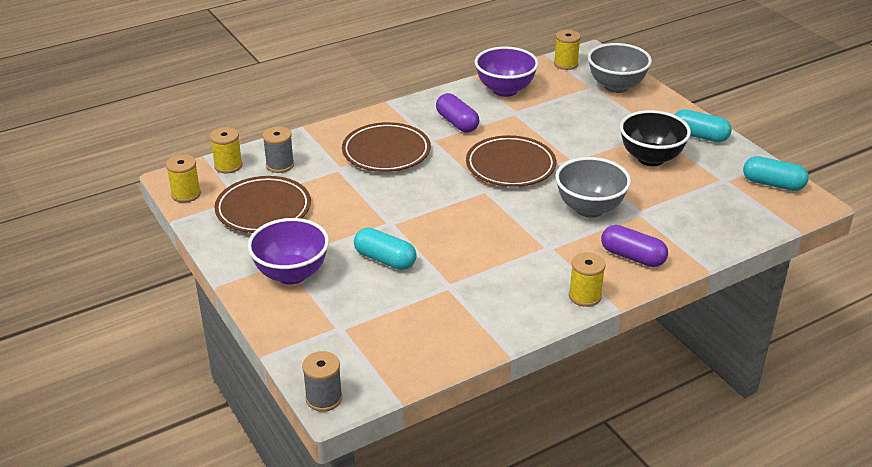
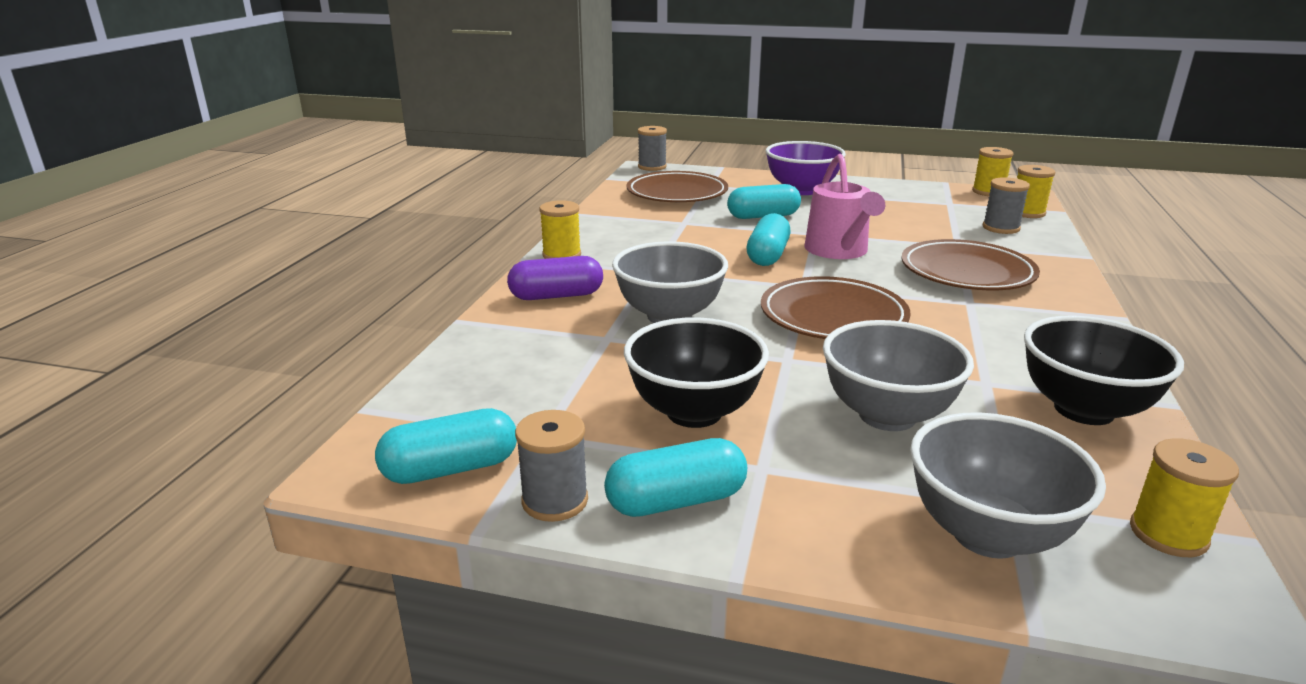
camera: 135 degrees right, 10 degrees down
brown plate [214,176,311,233] -> brown plate moved to [627,171,728,202]
purple capsule [436,93,480,133] -> none
purple bowl [475,46,539,97] -> black bowl [1024,316,1184,425]
none -> grey spool [515,410,588,522]
none -> turquoise capsule [747,213,791,266]
none -> pink watering can [804,154,885,259]
none -> grey bowl [823,320,974,431]

